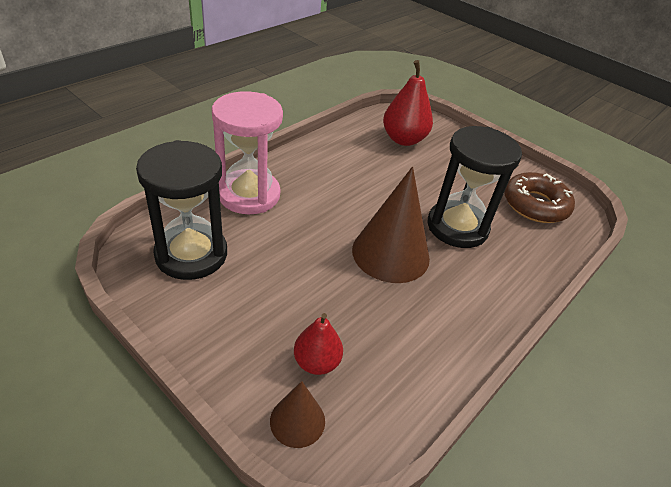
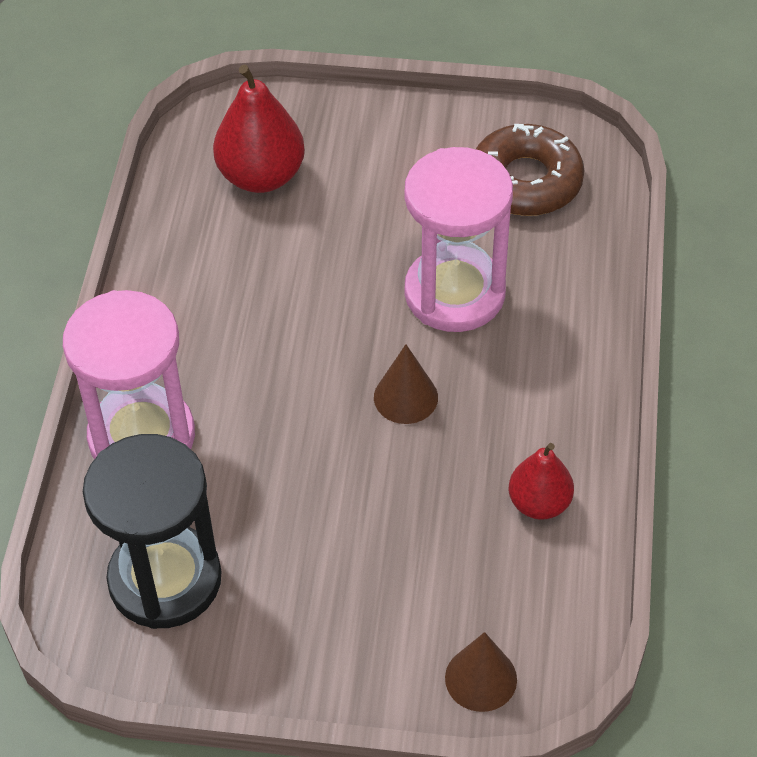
camera: 30 degrees left, 10 degrees up
red pear [294,313,343,375] -> red pear moved to [508,443,574,519]
brown cone [352,167,430,283] -> brown cone [374,344,438,424], size x0.52
black hourglass [428,126,522,248] -> pink hourglass [404,147,513,332]

